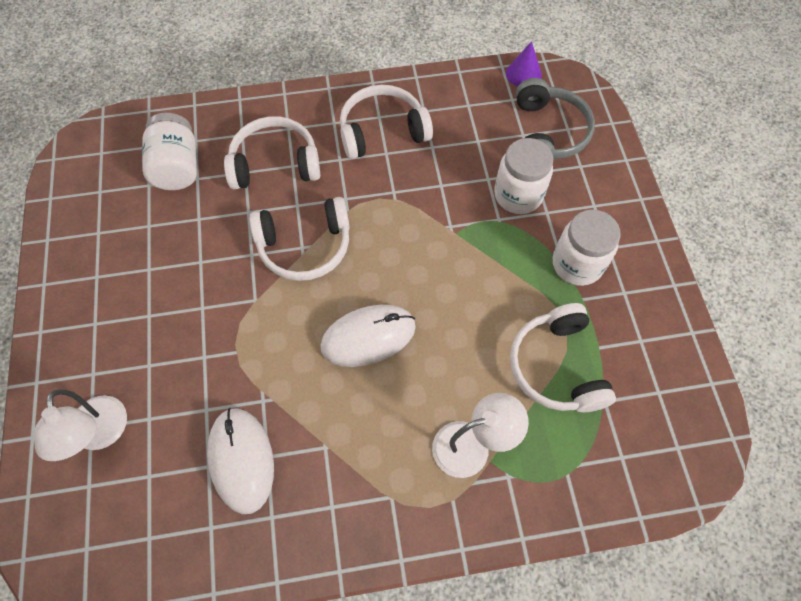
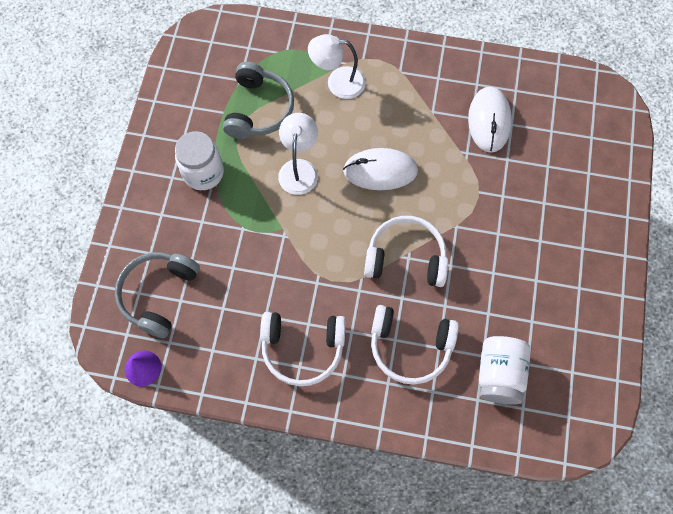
camera: 160 degrees left, 5 degrees up
white lamp [34,389,127,461] -> white lamp moved to [278,113,318,195]
white jar [494,138,553,214] -> none
white headphones [510,303,616,412] -> grey headphones [223,62,294,139]

